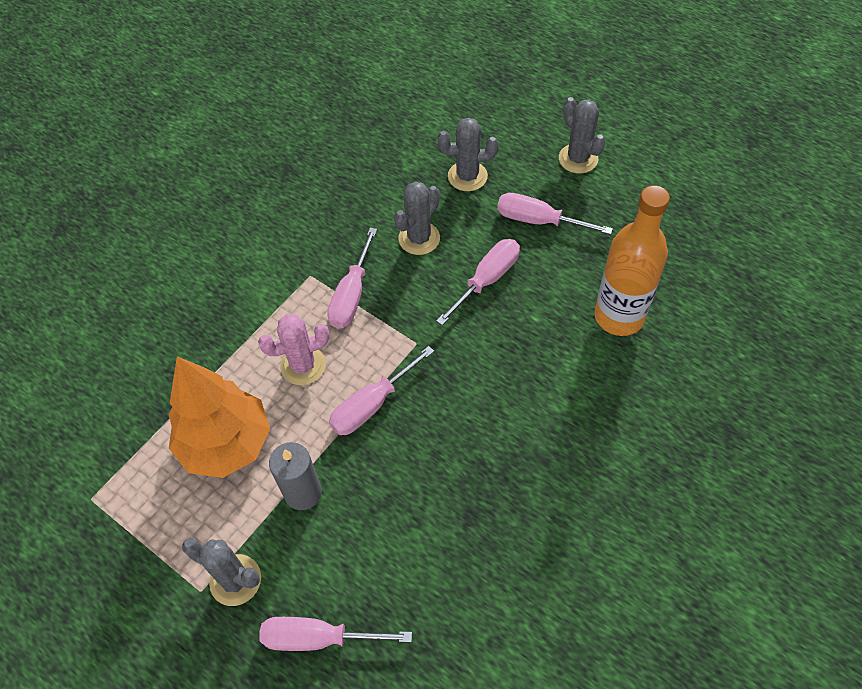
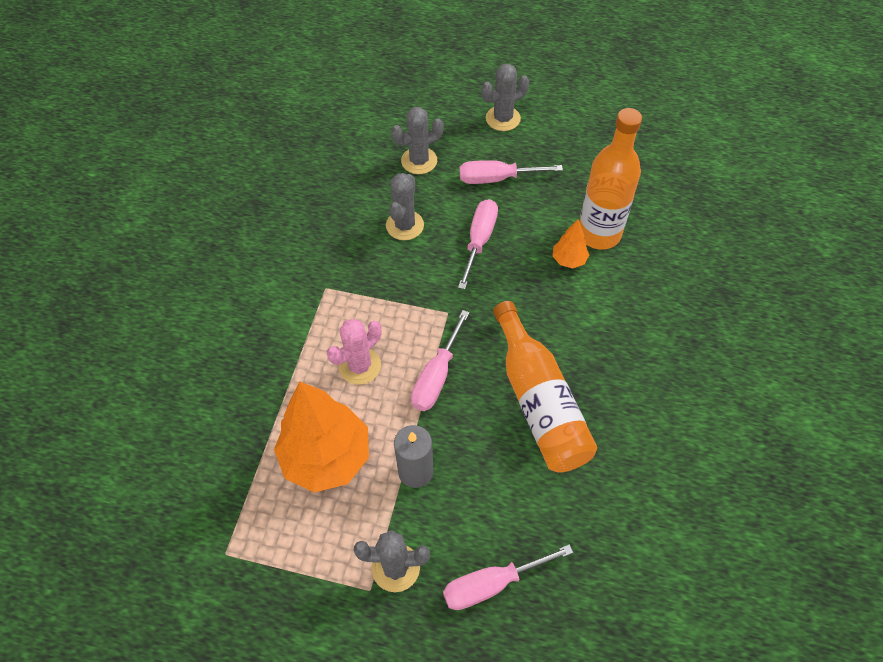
camera: 25 degrees left, 0 degrees up
pink screwdriver [327,228,377,328] -> none
grey cactus [559,97,606,174] -> grey cactus turned 60 degrees counterclockwise [482,64,529,131]
none -> orange bottle [493,301,597,473]
none -> orange tree [553,219,589,268]

